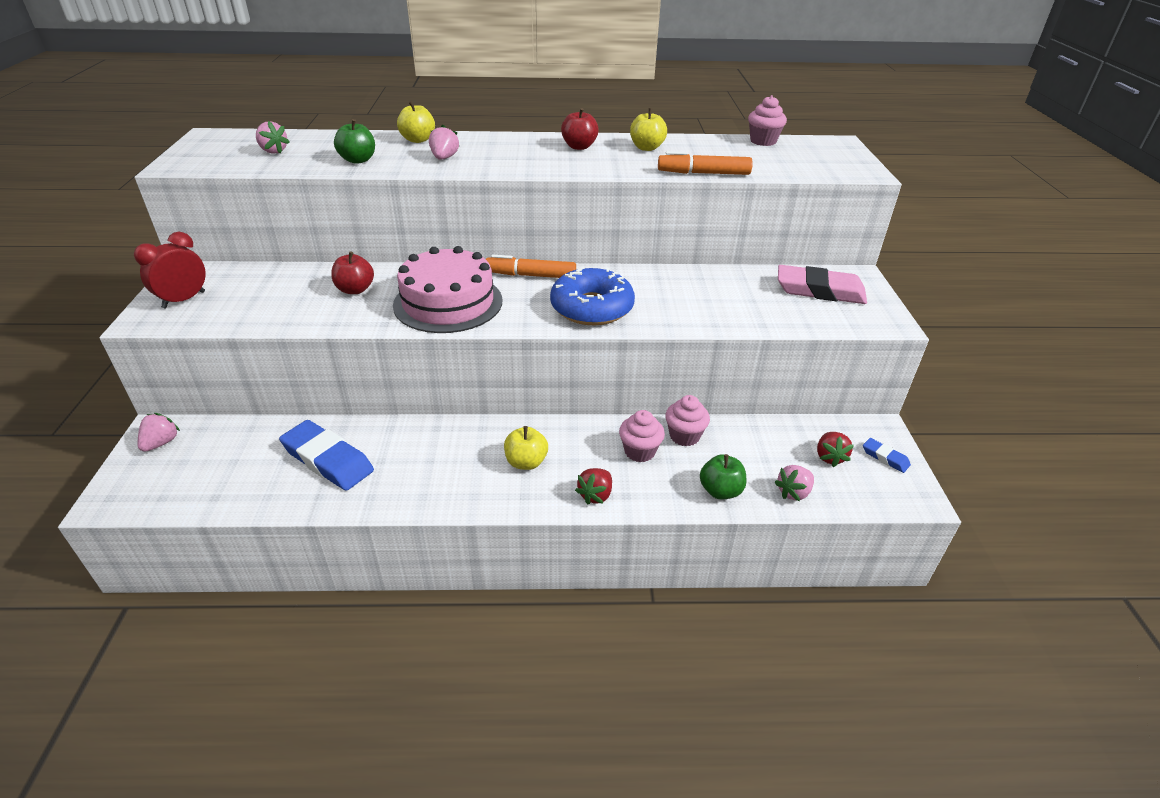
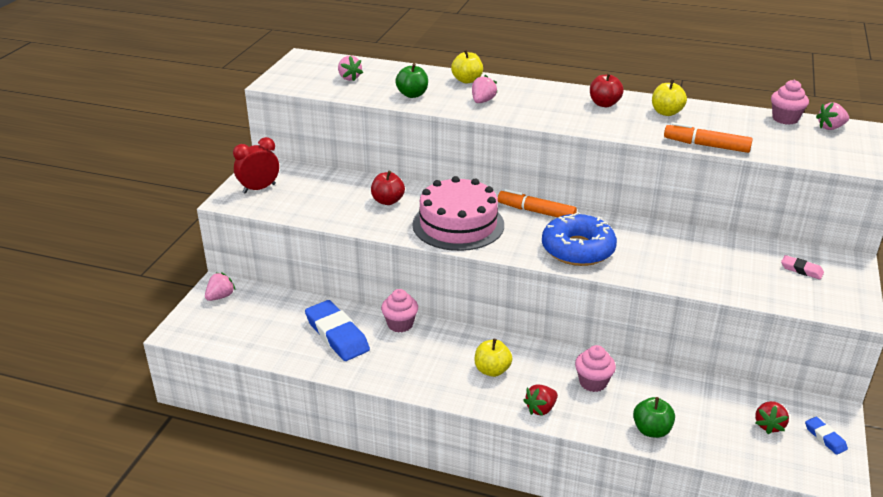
camera: 20 degrees right, 5 degrees down
pink cupcake [665,395,710,446] -> pink cupcake moved to [381,289,418,332]
pink strawberry [775,465,814,501] -> pink strawberry moved to [816,102,849,130]
pink eraser [778,265,867,304] -> pink eraser [781,255,824,279], size x0.48

